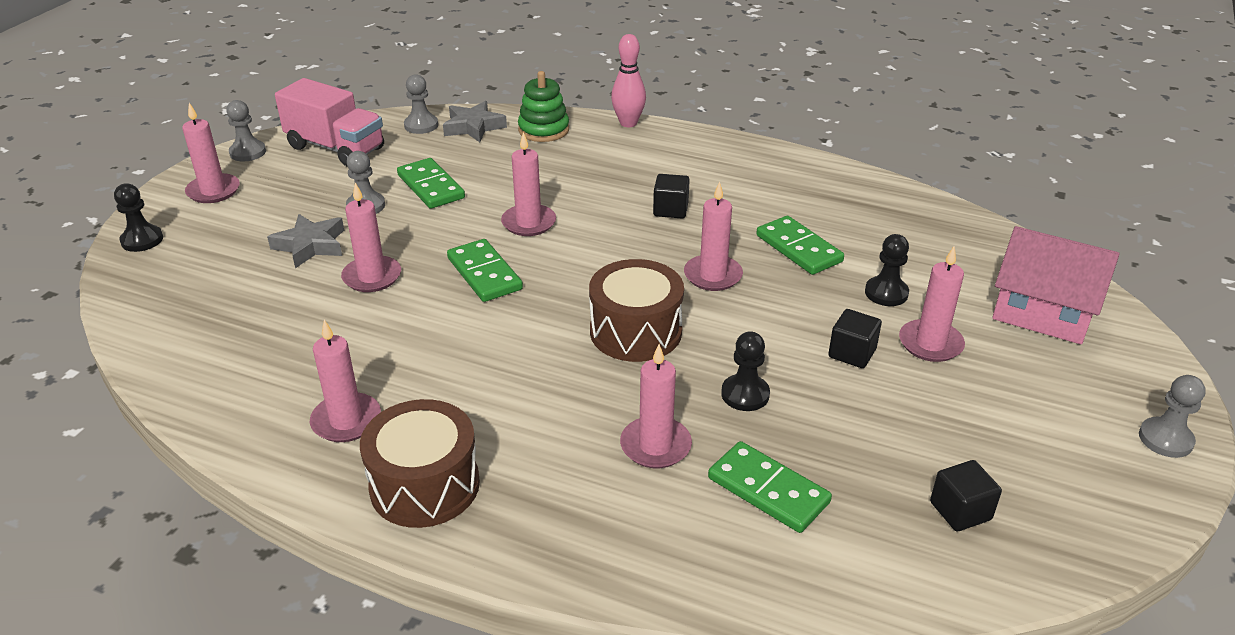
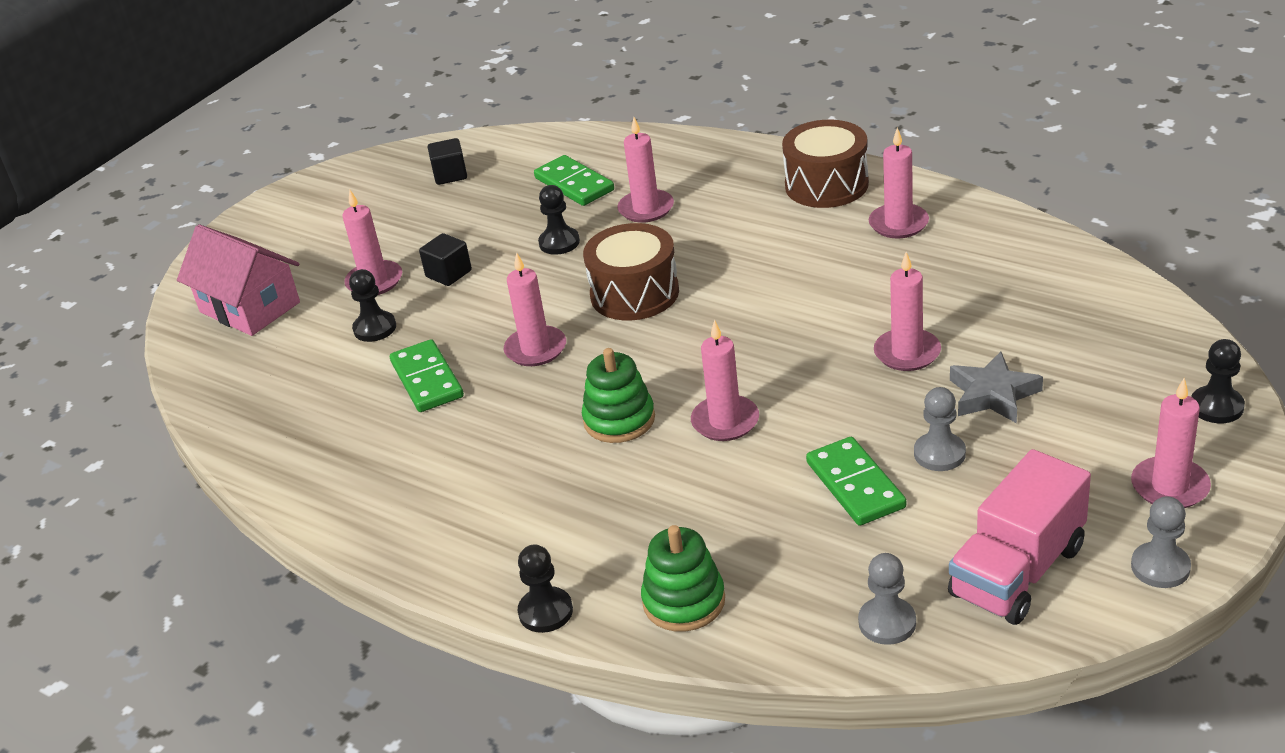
camera: 165 degrees left, 0 degrees up
pink truck [275,78,384,167] -> pink truck turned 90 degrees counterclockwise [948,449,1091,625]
grey star [443,101,507,142] -> none
green domino [447,239,523,302] -> none
pink bowling pin [611,34,646,127] -> black pawn [518,544,573,633]
black cube [653,174,690,219] -> none
grey pawn [1139,375,1206,458] -> none
none -> green stacking toy [582,348,655,443]

